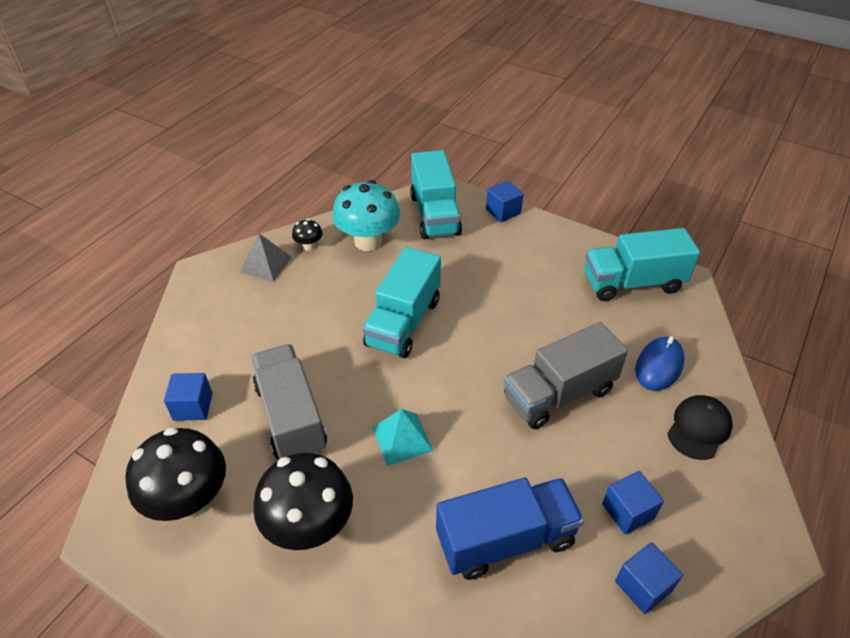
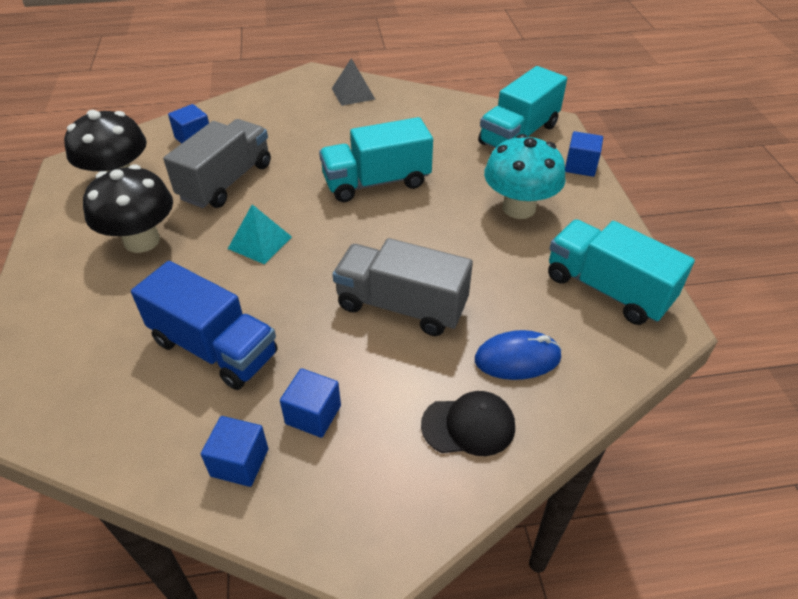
camera: 50 degrees right, 0 degrees up
black mushroom [292,219,323,251] -> none
turquoise mushroom [332,180,400,251] -> turquoise mushroom moved to [484,134,566,219]

